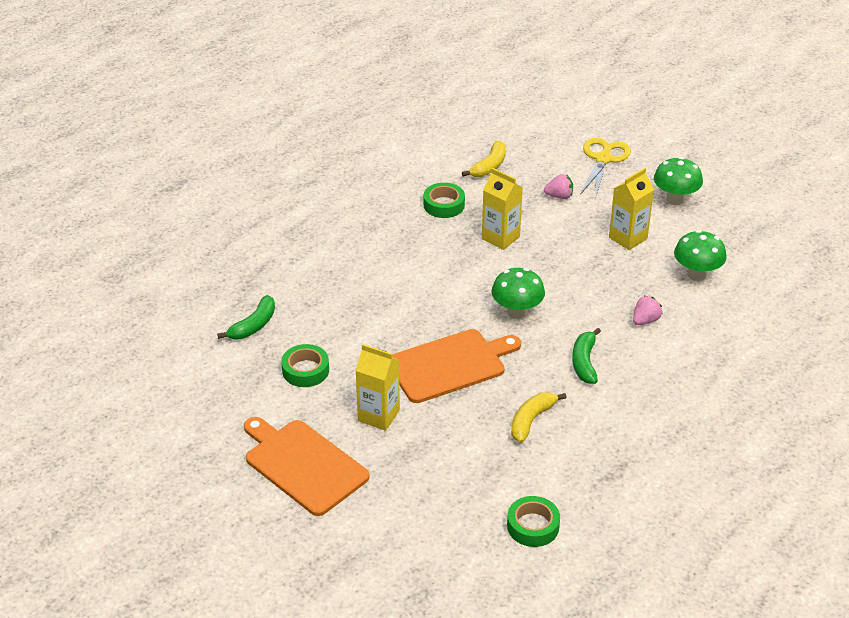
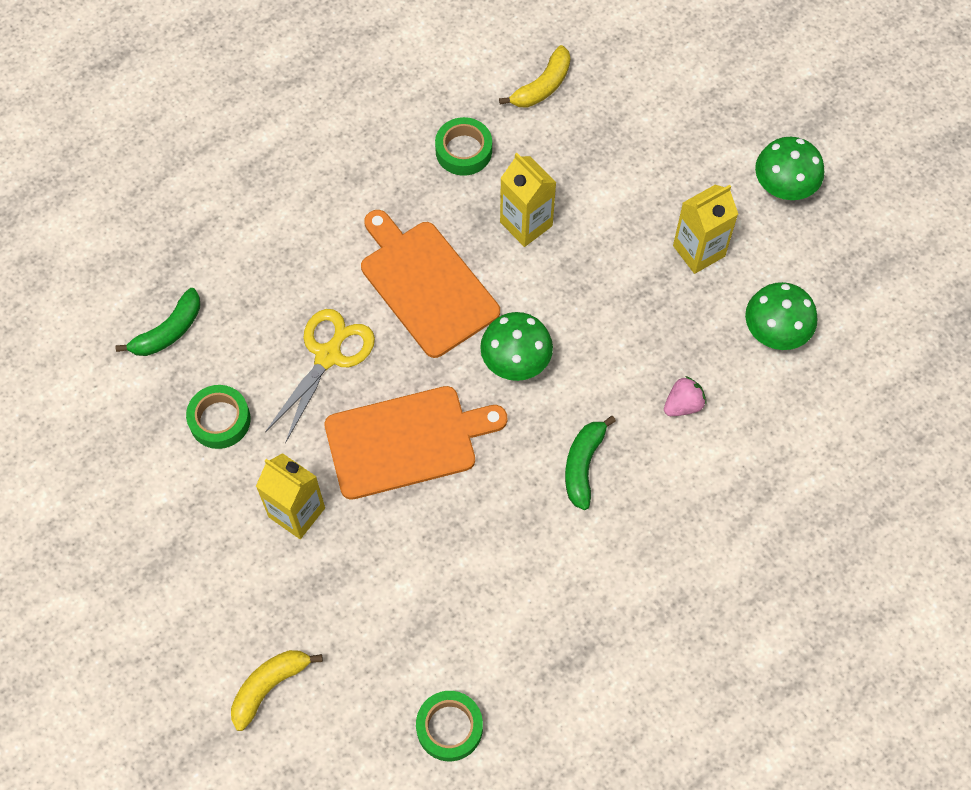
camera: 10 degrees right, 25 degrees up
orange cutting board [244,417,370,516] -> orange cutting board moved to [361,210,500,358]
yellow banana [511,392,567,443] -> yellow banana moved to [231,650,323,731]
pink strawberry [544,174,573,199] -> none
yellow scissors [580,137,631,198] -> yellow scissors moved to [265,309,375,443]

